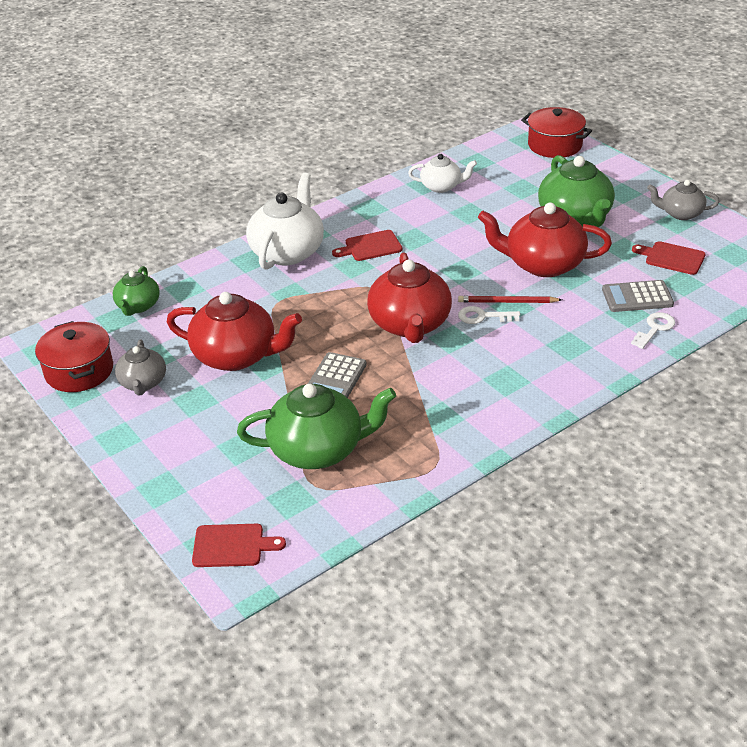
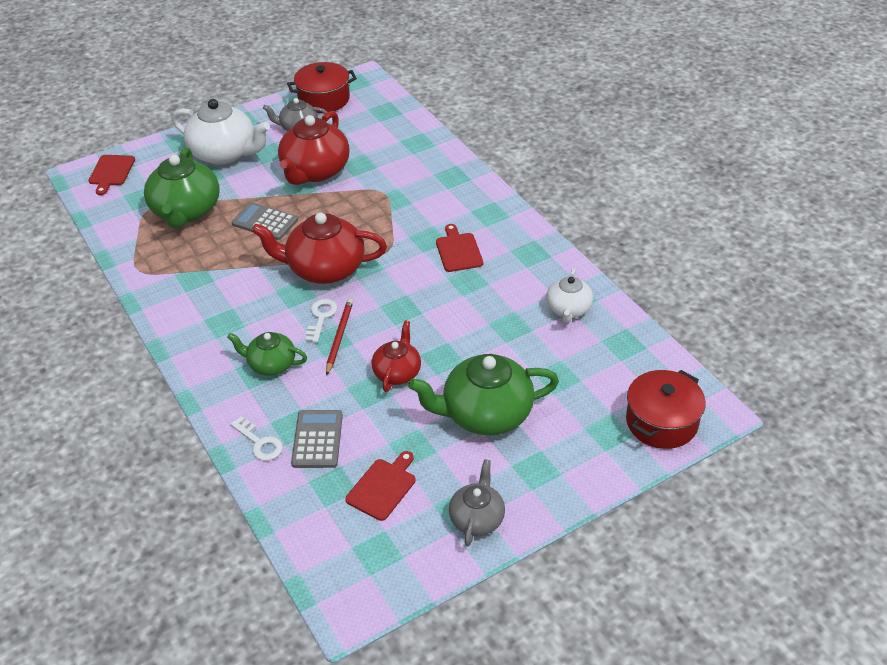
camera: 95 degrees right, 5 degrees up
green teapot [113,266,160,316] -> green teapot moved to [227,332,307,376]
white teapot [246,173,324,270] -> white teapot moved to [172,99,270,165]
red teapot [478,203,612,277] -> red teapot [372,320,421,392], size x0.57

